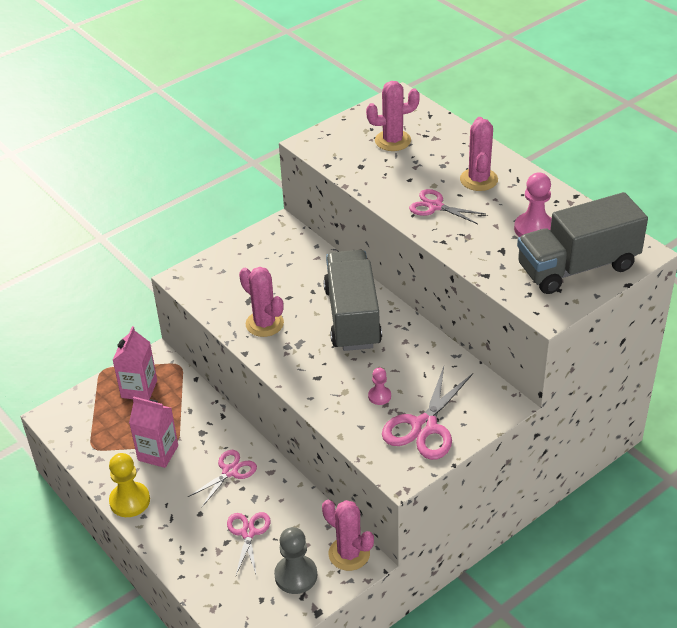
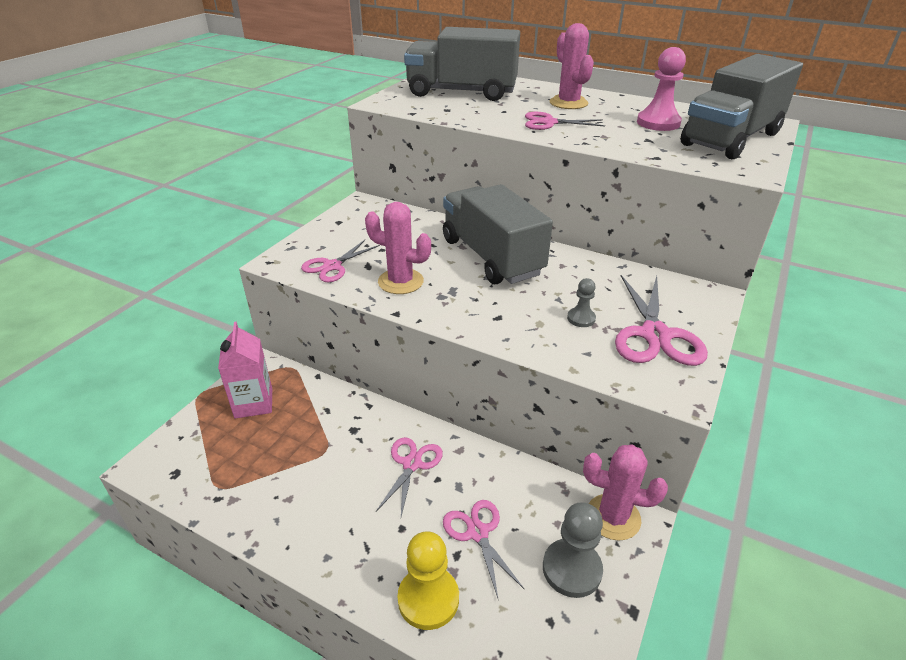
camera: 25 degrees left, 5 degrees down
yellow pawn [109,453,150,517] -> yellow pawn moved to [397,531,459,630]
pink carton [129,397,178,468] -> none
pink cactus [366,81,420,151] -> grey truck [404,27,520,101]
pink pawn [368,368,391,405] -> grey pawn [567,278,596,327]
none -> pink scissors [301,240,380,282]

